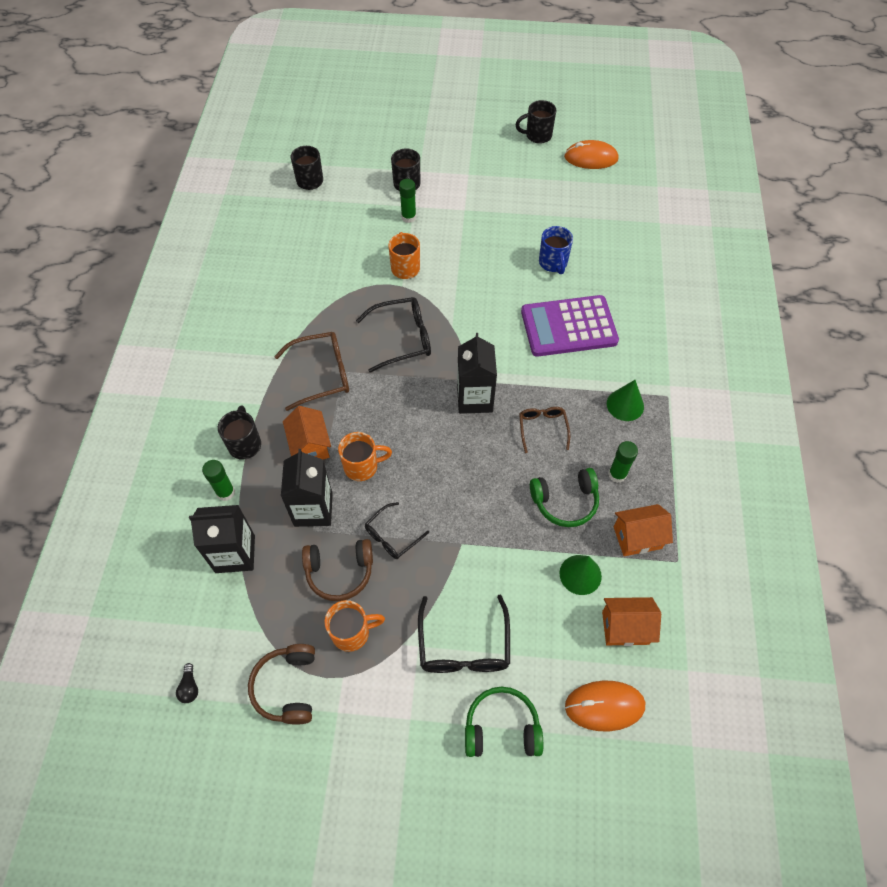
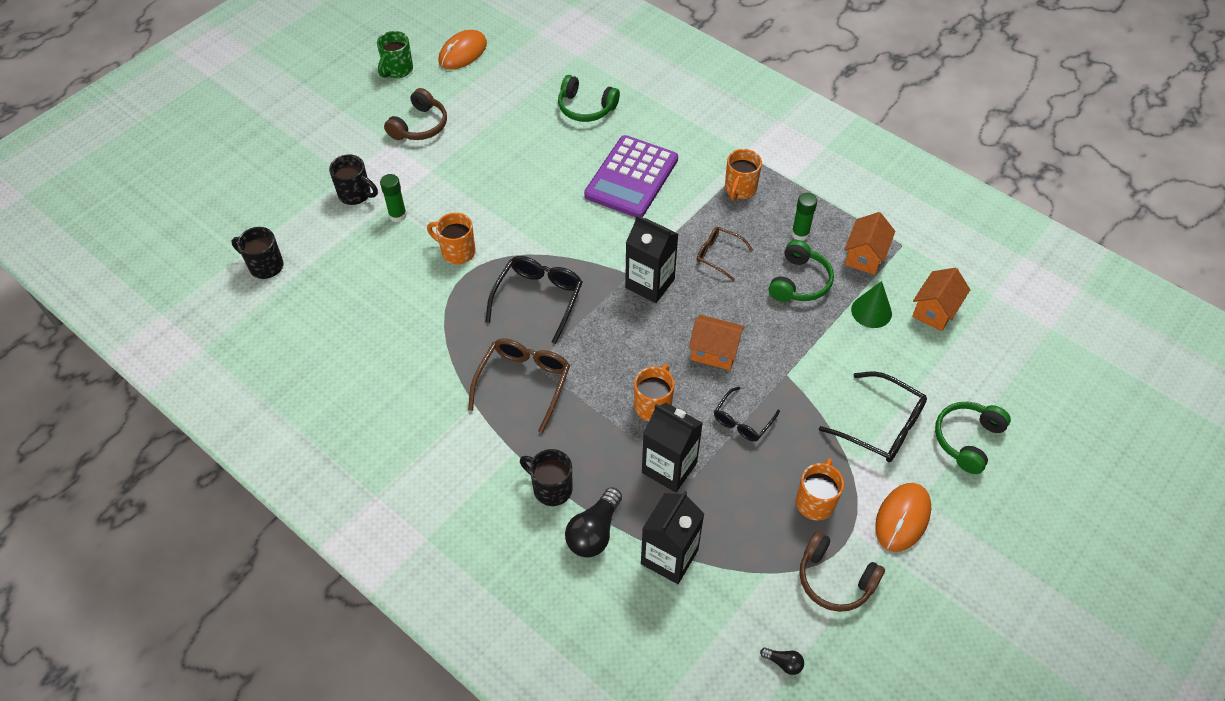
camera: 55 degrees left, 5 degrees down
green glue stick [202,460,235,501] -> black light bulb [565,487,622,557]
orange house [283,406,331,459] -> orange house moved to [689,315,745,370]
brown headphones [302,539,373,601] -> brown headphones moved to [384,88,447,140]
black glasses [365,502,429,559] -> black glasses turned 45 degrees clockwise [714,387,780,442]
black mug [515,100,557,144] -> green mug [377,31,413,78]
blue mug [539,226,573,274] -> none
orange mouse [565,681,645,731] -> orange mouse moved to [875,483,931,552]
green cone [607,380,644,421] -> orange mug [725,149,762,201]
none -> green headphones [558,75,620,122]

